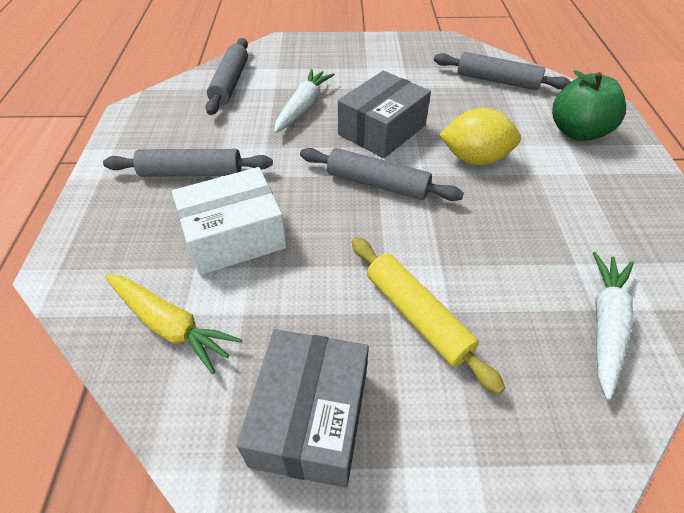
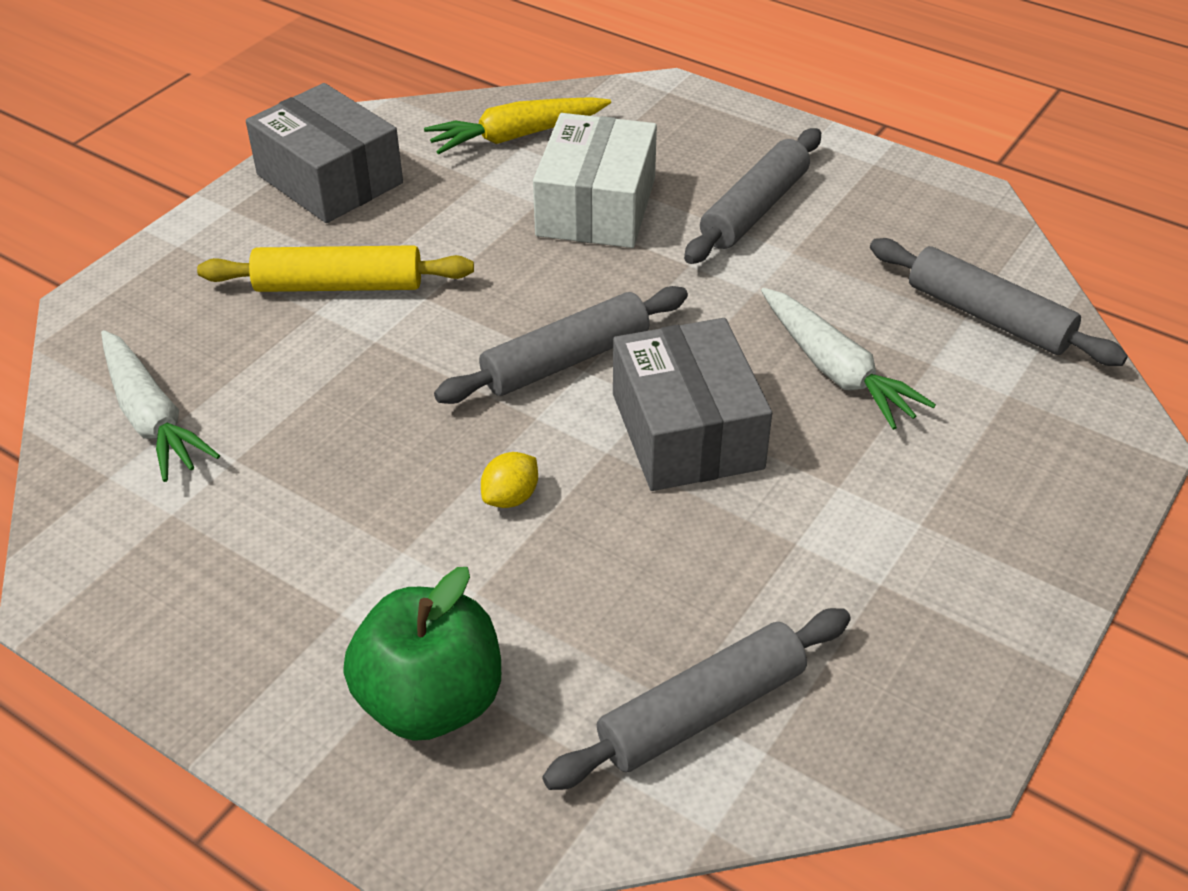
camera: 125 degrees right, 5 degrees down
yellow lemon [439,108,521,165] -> yellow lemon [481,452,538,508], size x0.49

